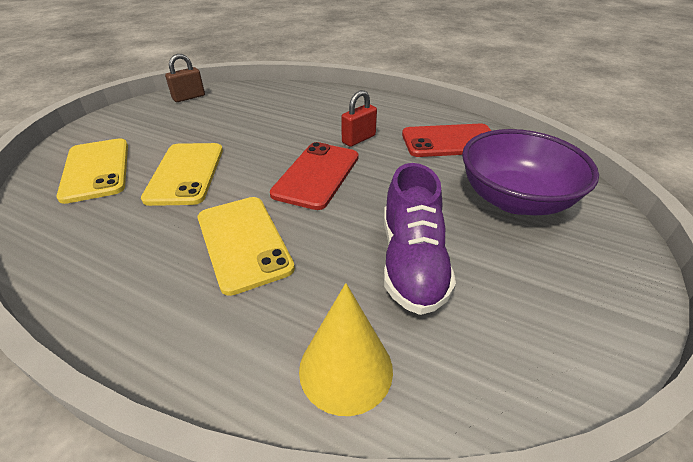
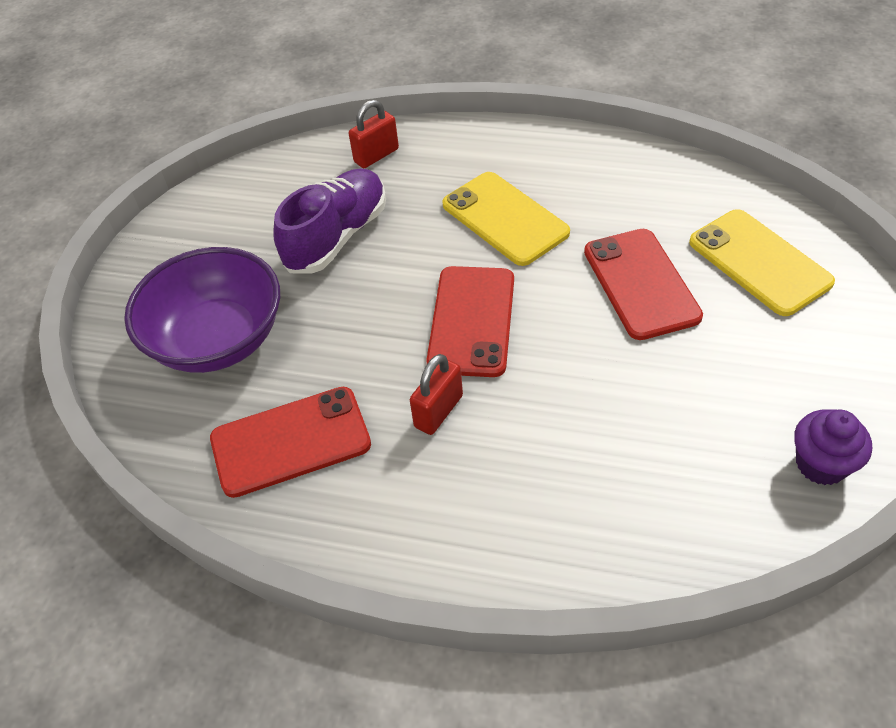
camera: 170 degrees right, 10 degrees up
yellow phone [141,143,223,206] -> red phone [584,229,703,340]
brown padlock [165,54,205,102] -> purple cupcake [794,409,872,485]
yellow cone [299,283,393,416] -> red padlock [349,100,399,168]
purple shoe [384,163,456,315] -> purple shoe turned 45 degrees clockwise [273,168,386,274]

